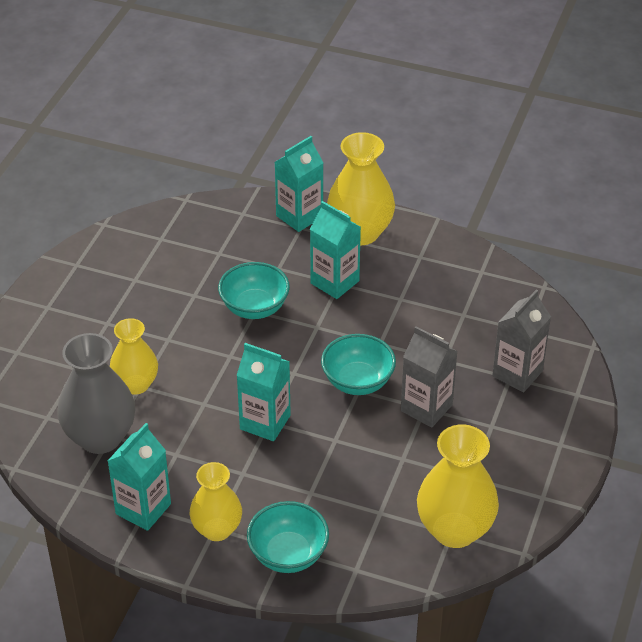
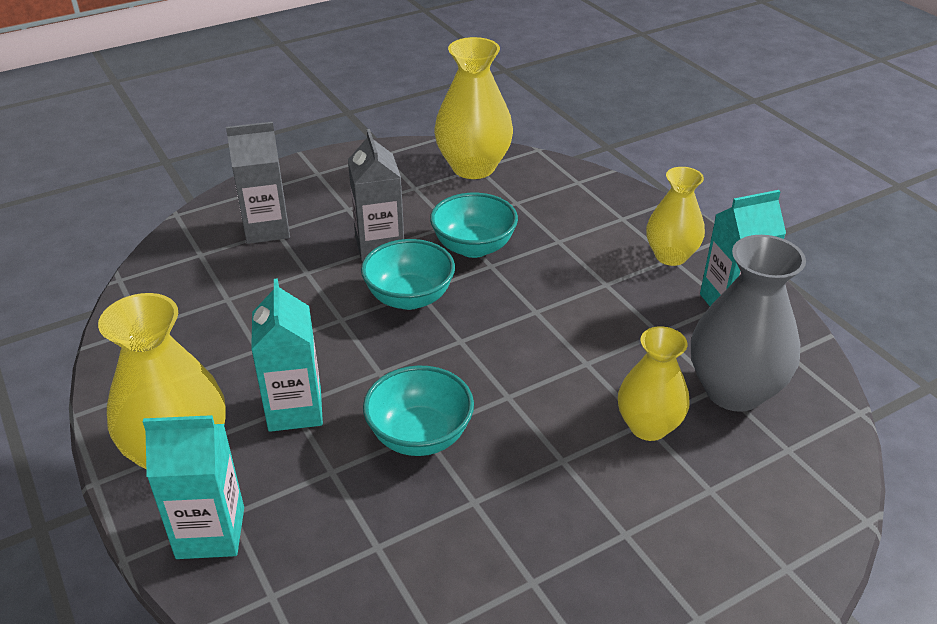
camera: 140 degrees left, 5 degrees down
turquoise carton [236,343,291,441] -> none
turquoise bowl [247,501,329,573] -> turquoise bowl moved to [430,193,518,258]

